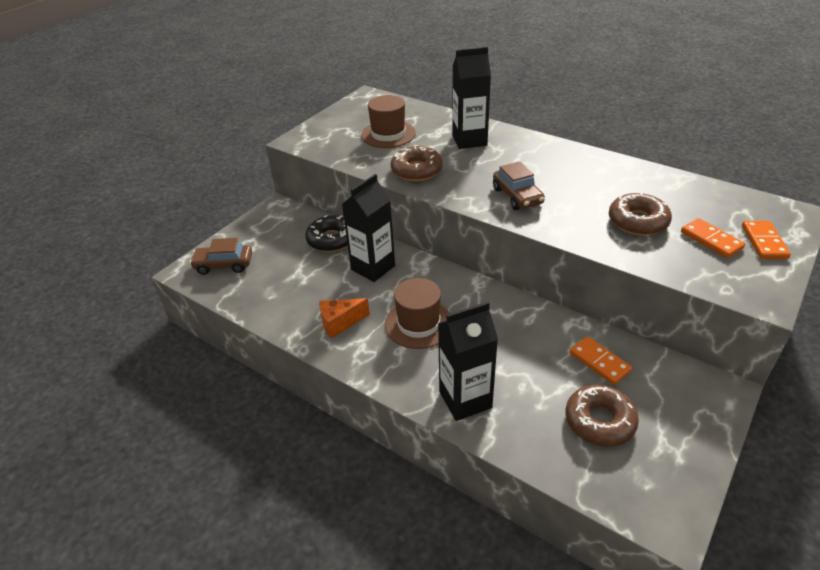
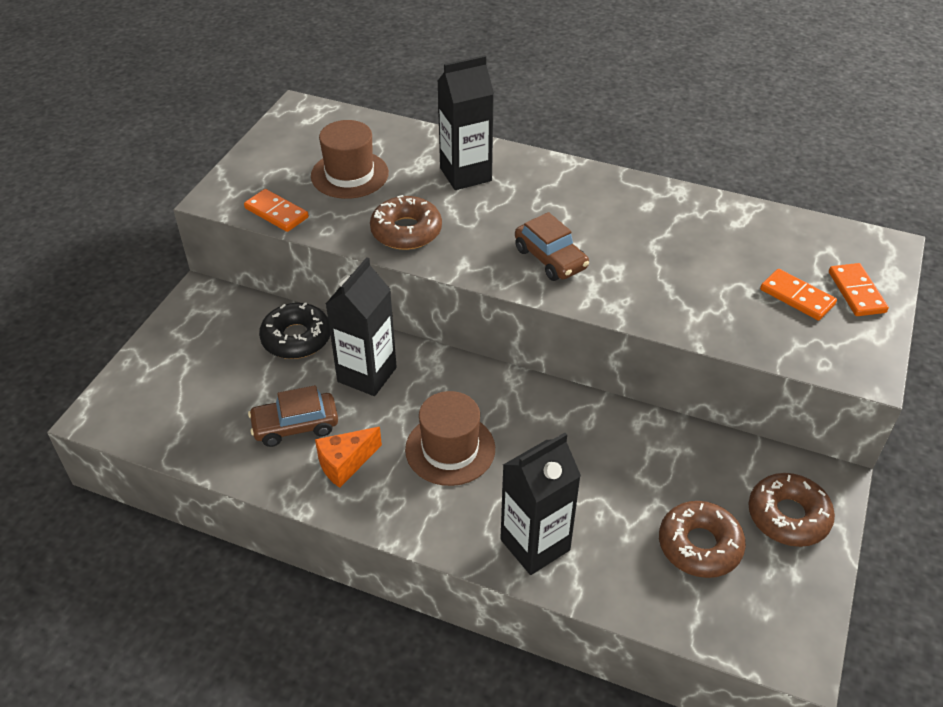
camera: 15 degrees left, 5 degrees up
brown car [190,238,252,275] -> brown car moved to [248,385,338,447]
orange domino [569,336,632,385] -> orange domino moved to [244,189,309,232]
brown donut [609,193,672,236] -> brown donut moved to [748,473,835,547]

